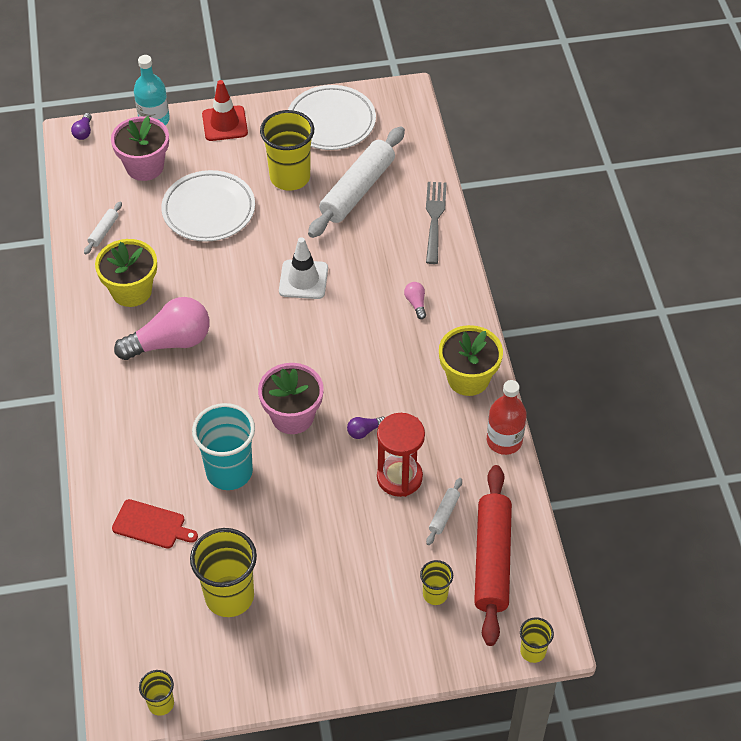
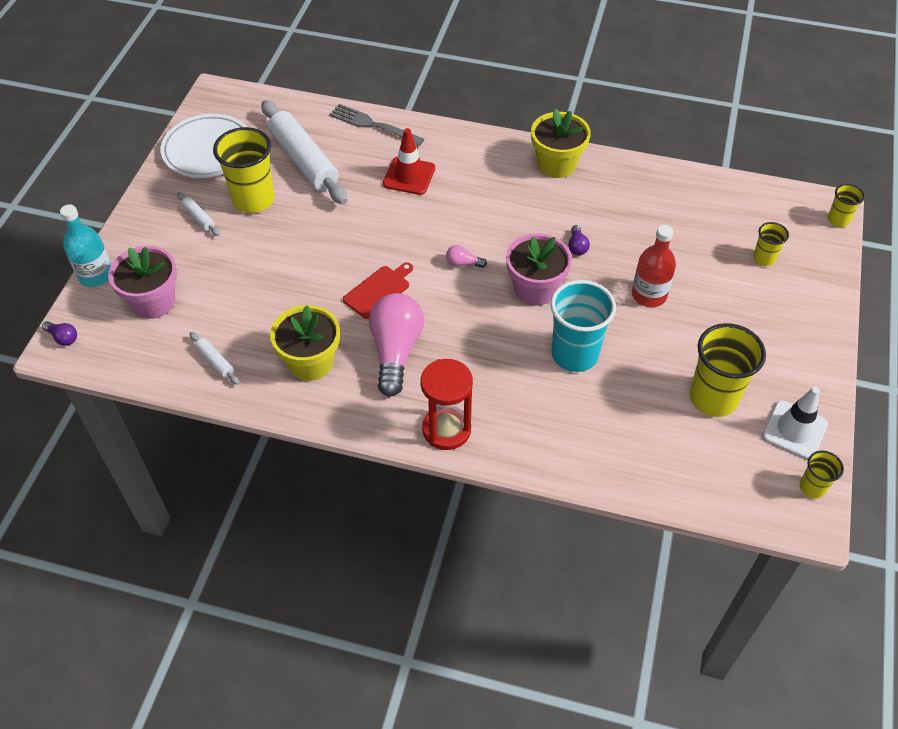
camera: 65 degrees left, 0 degrees up
red cutting board [112,499,198,549] -> red cutting board moved to [343,262,413,319]
white plate [161,170,255,242] -> none
red traffic cone [202,80,248,141] -> red traffic cone moved to [383,128,435,195]
white traffic cone [279,237,328,299] -> white traffic cone moved to [762,387,828,460]
red hourglass [377,413,425,497] -> red hourglass moved to [420,359,473,450]
pink light bulb [404,282,426,319] -> pink light bulb moved to [446,245,487,268]
white rolling pin [426,478,462,545] -> white rolling pin moved to [177,192,220,236]
red rolling pin [474,465,512,646] -> none
red bottle [487,380,527,455] -> red bottle moved to [632,225,676,307]

